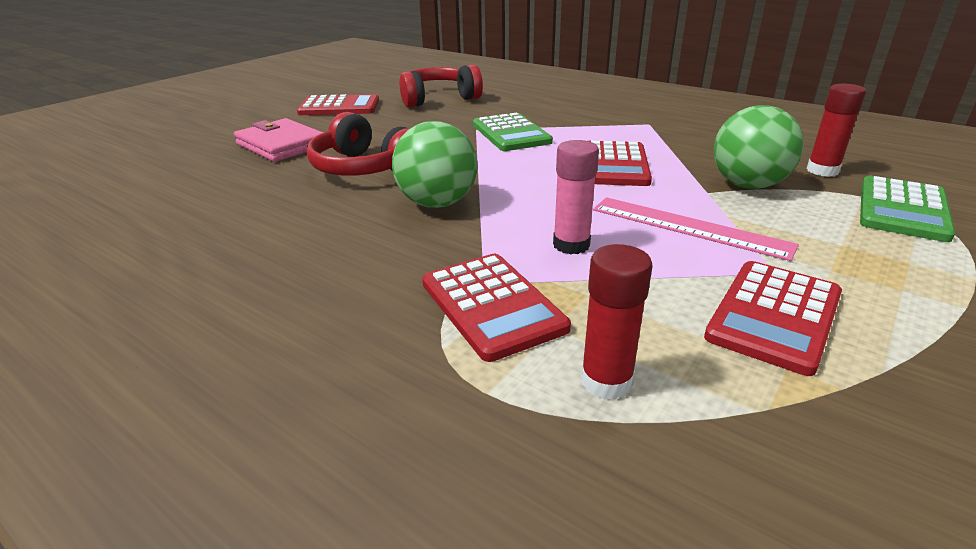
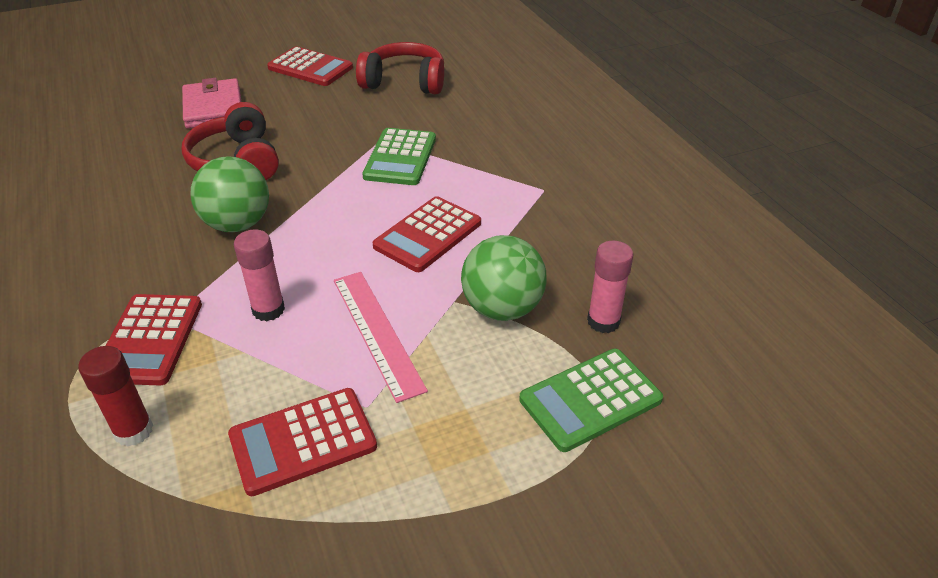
camera: 30 degrees right, 10 degrees up
red glue stick [806,84,866,177] -> pink glue stick [587,241,633,333]

